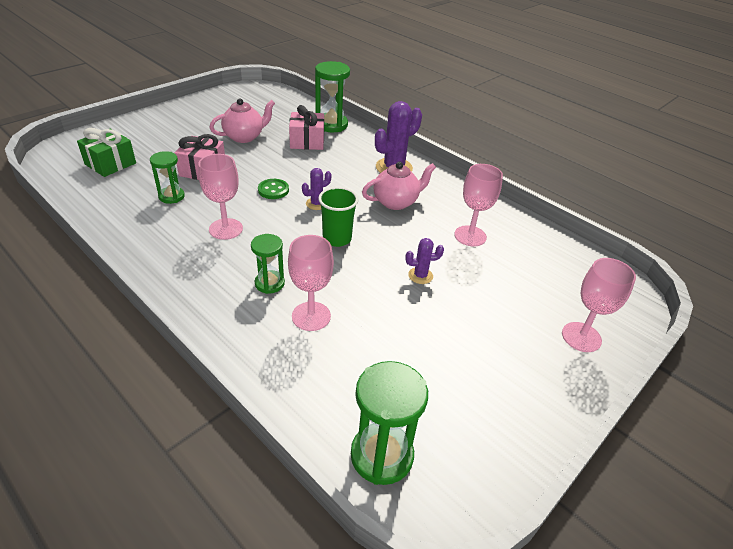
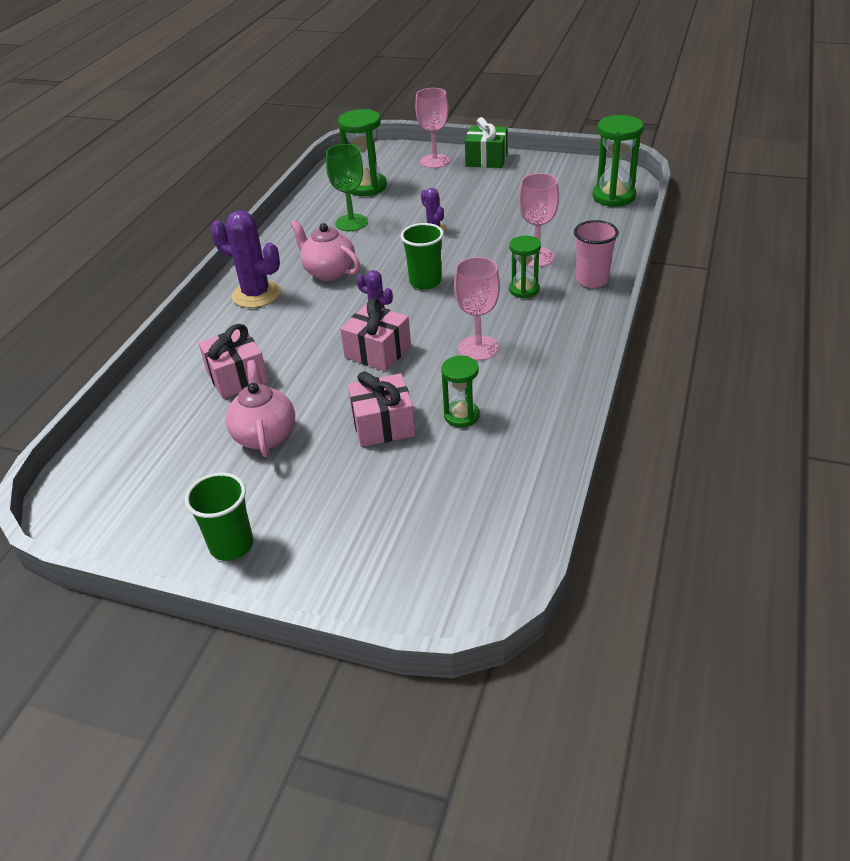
camera: 110 degrees left, 0 degrees up
green gift [77,128,136,177] -> green gift moved to [465,117,508,168]
pink teapot [210,98,275,143] -> pink teapot turned 45 degrees clockwise [226,360,295,457]
green button [258,179,289,199] -> pink gift [340,298,411,371]
green hourglass [315,61,350,132] -> green hourglass moved to [338,109,387,196]
pink goblet [454,164,503,246] -> green goblet [326,144,368,231]
none -> green cup [185,473,253,561]
none -> pink cup [574,220,619,288]

